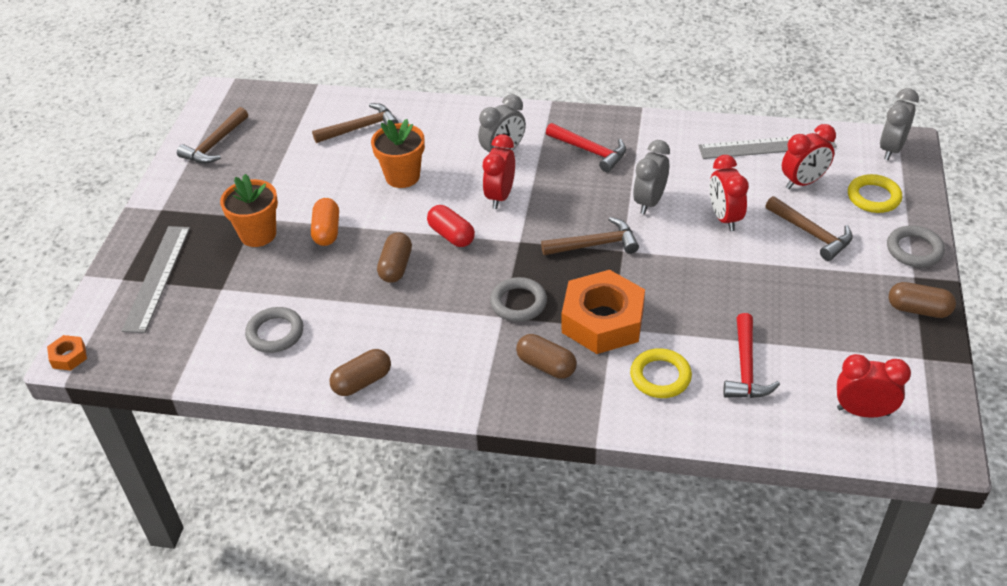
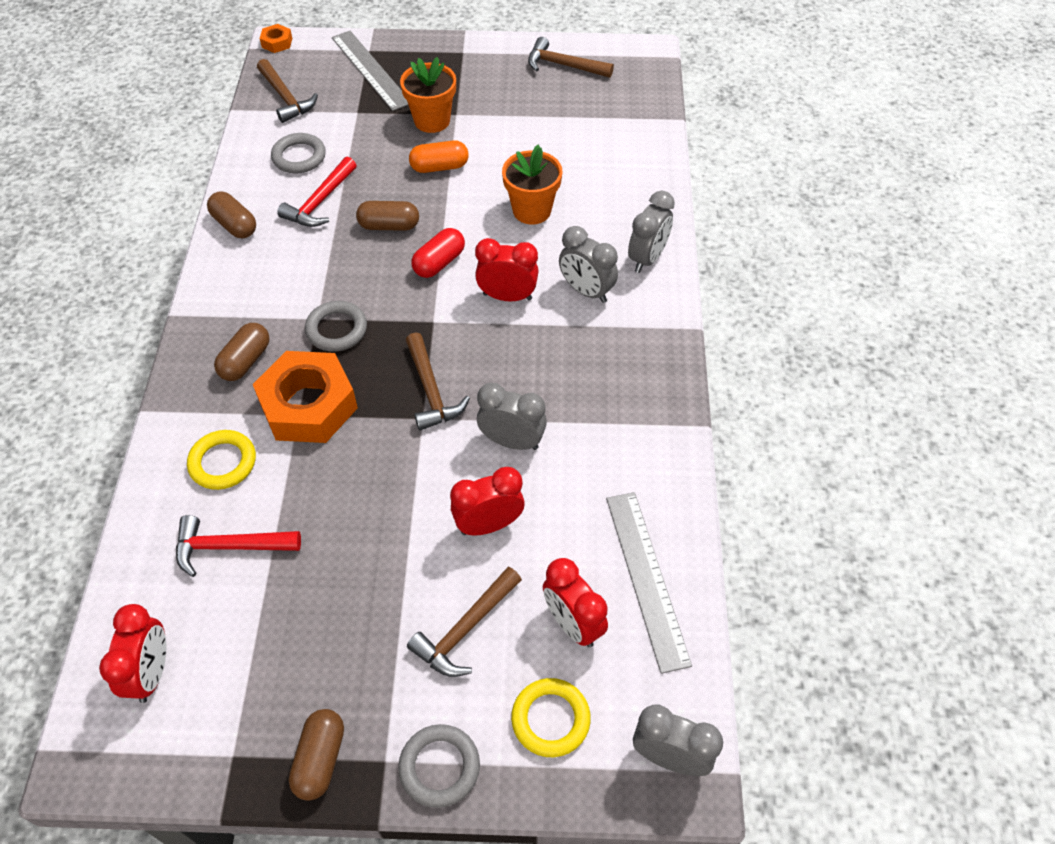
camera: 80 degrees right, 10 degrees up
grey ruler [122,226,190,333] -> grey ruler turned 60 degrees clockwise [332,31,408,111]
brown hammer [312,103,399,143] -> brown hammer moved to [257,59,318,123]
red hammer [546,123,626,172] -> red hammer moved to [277,156,357,227]
none -> grey clock [628,191,675,273]

